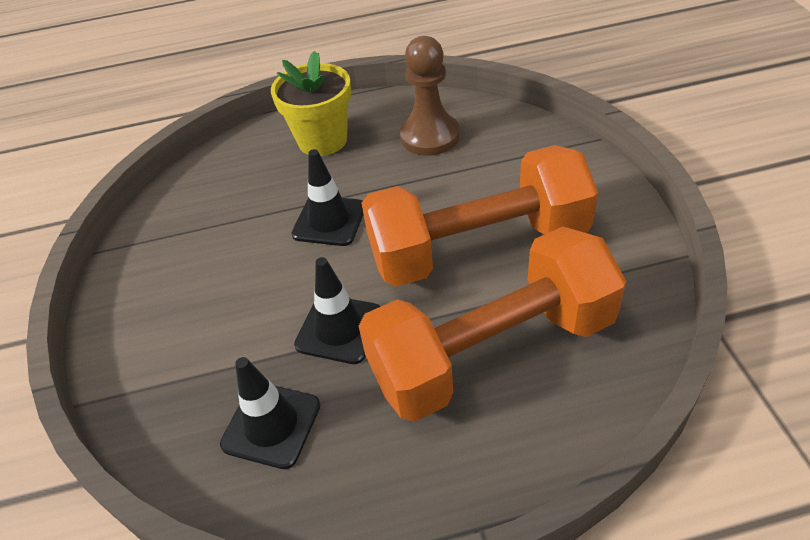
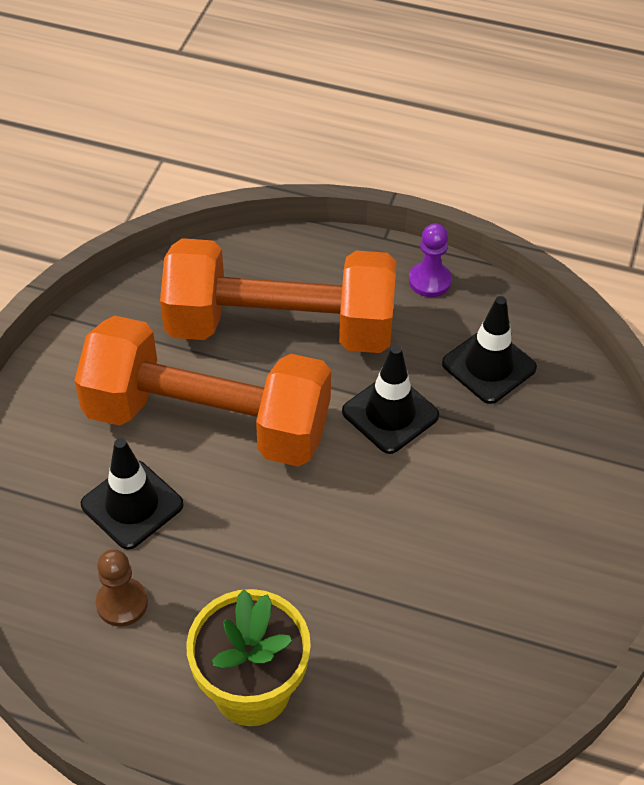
camera: 155 degrees left, 5 degrees up
black traffic cone [291,149,364,246] -> black traffic cone moved to [80,438,184,549]
brown pawn [400,36,460,156] -> brown pawn [96,549,148,626], size x0.58
none -> purple pawn [409,223,452,297]

